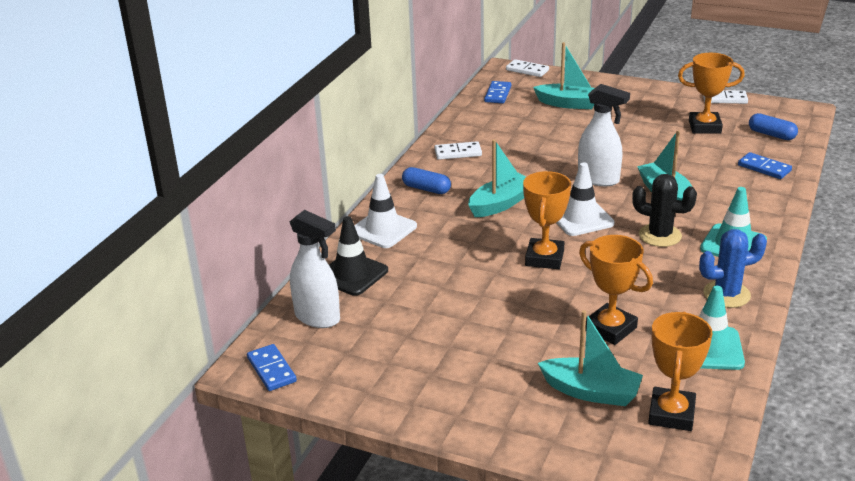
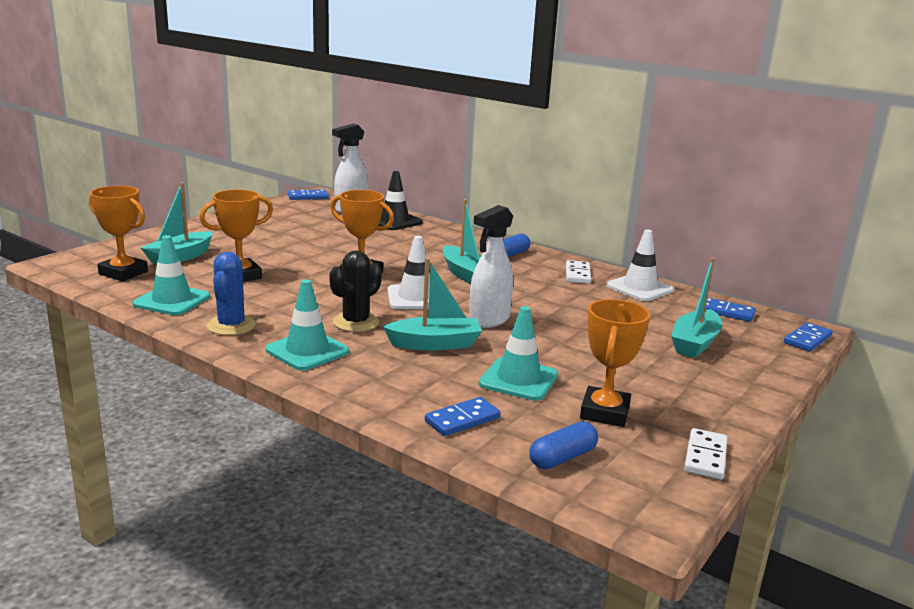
camera: 100 degrees right, 10 degrees down
white traffic cone [354,174,417,248] -> white traffic cone moved to [607,230,674,301]
white domino [506,59,549,77] -> blue domino [784,322,832,352]
none -> turquoise traffic cone [479,306,558,401]

